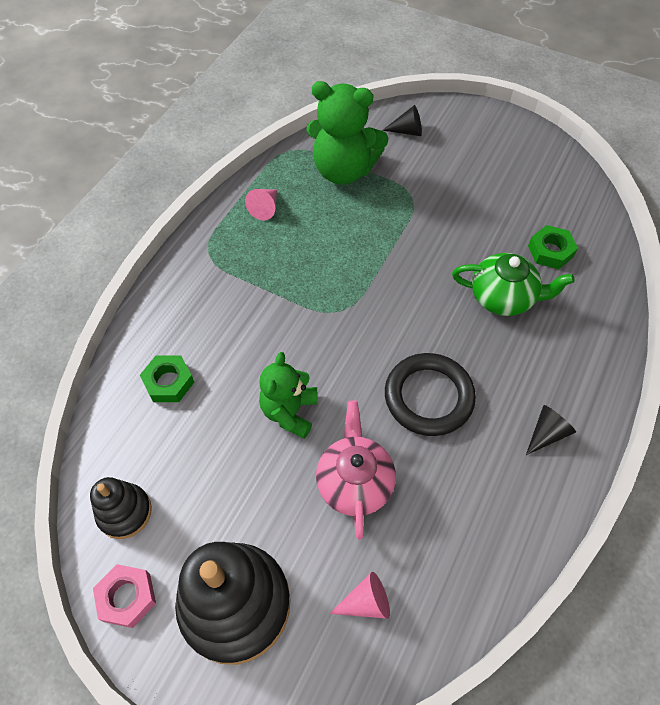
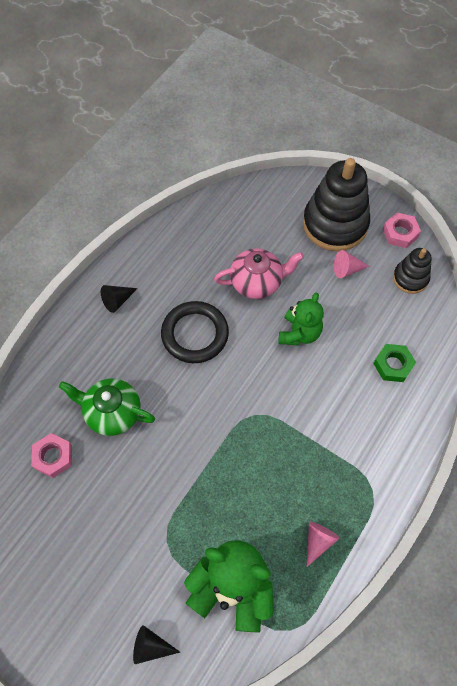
camera: 175 degrees left, 5 degrees up
pink teapot [316,400,396,540] -> pink teapot turned 105 degrees counterclockwise [214,248,304,299]
pink cone [329,572,390,619] -> pink cone moved to [334,250,370,278]
green nut [528,225,578,269] -> pink nut [31,433,72,478]

